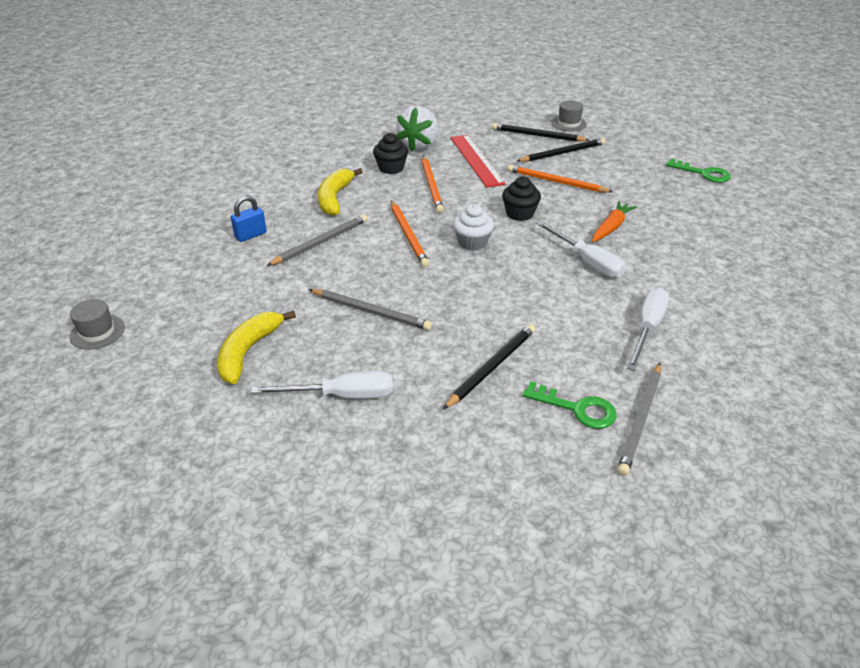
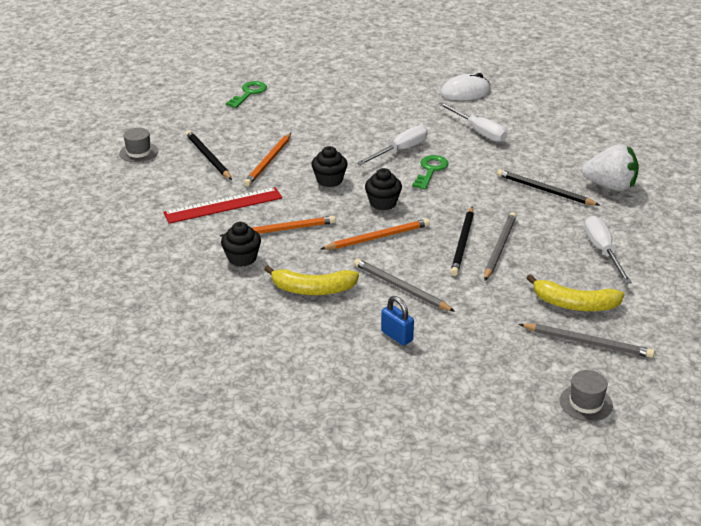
camera: 95 degrees left, 5 degrees down
white strawberry [396,106,438,152] -> white strawberry moved to [582,144,639,191]
white cupcake [453,204,494,251] -> black cupcake [365,168,402,210]
black pencil [492,123,589,142] -> black pencil moved to [450,207,474,276]
green key [522,381,617,429] -> green key moved to [412,155,449,190]
orange carrot [592,201,637,242] -> none
grey pencil [617,363,661,476] -> grey pencil moved to [519,324,655,358]
white screwdriver [627,287,670,371] -> white screwdriver turned 150 degrees counterclockwise [439,102,507,142]
none -> white mouse [441,73,491,101]

